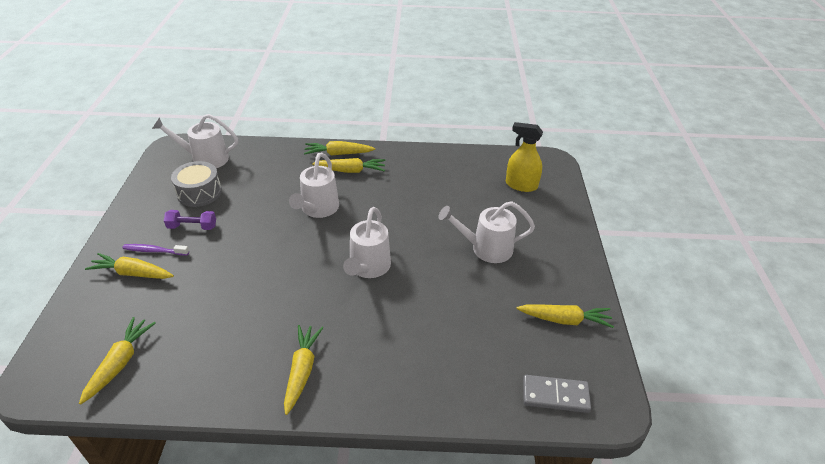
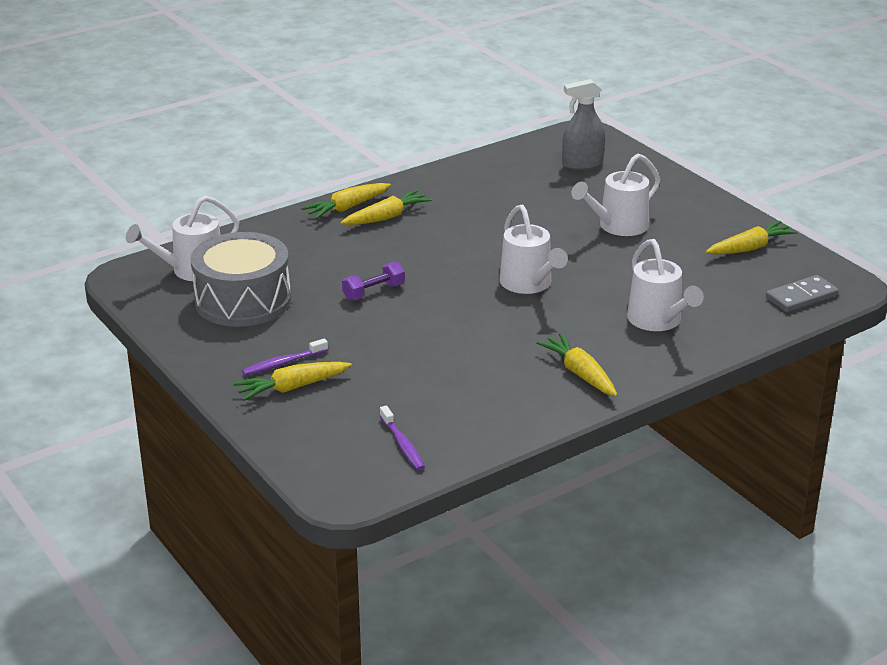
camera: 35 degrees left, 10 degrees down
yellow carrot [79,317,156,405] -> purple toothbrush [380,405,425,470]
purple dumbbell [164,210,216,230] -> purple dumbbell moved to [342,262,405,301]
grey drum [171,161,222,207] -> grey drum [190,232,291,327], size x1.55
white watering can [289,153,339,218] -> white watering can moved to [627,239,704,331]
yellow spray bottle [506,122,543,192] -> grey spray bottle [562,79,605,170]

